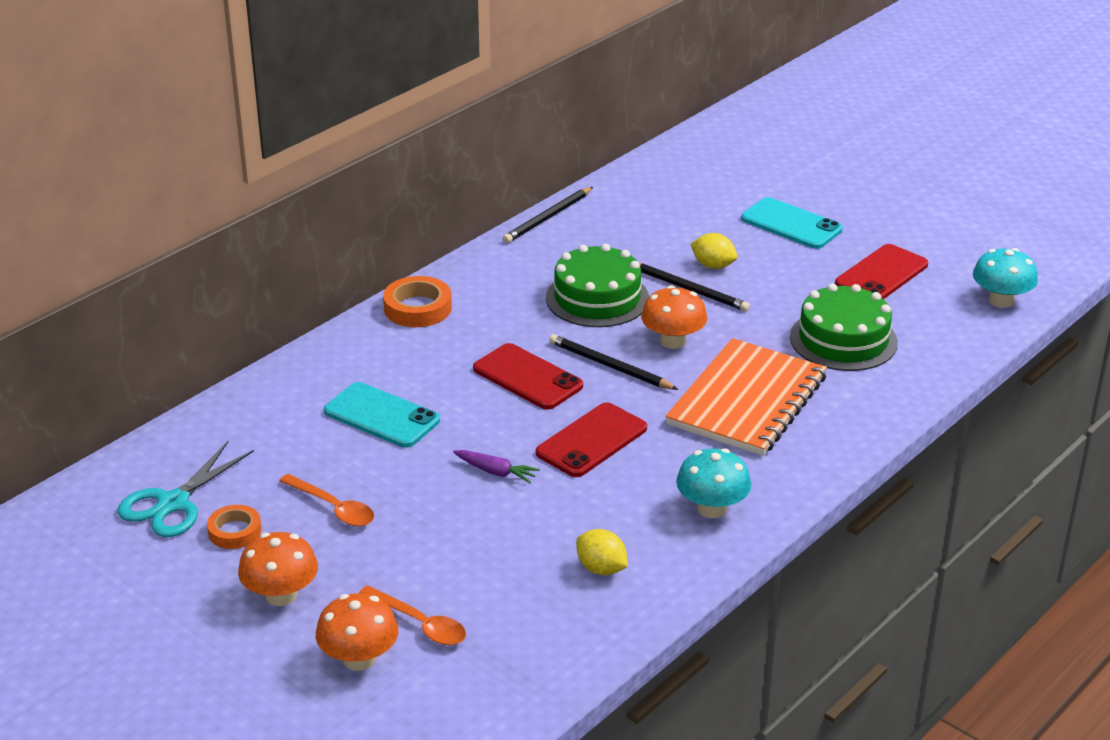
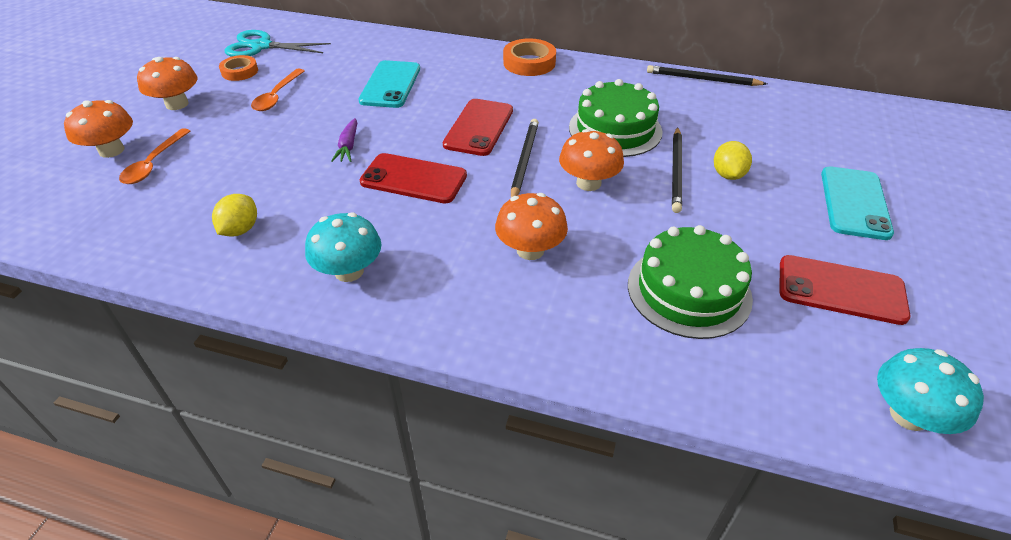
camera: 65 degrees right, 10 degrees up
orange notebook [665,338,827,456] -> orange mushroom [495,193,568,260]

